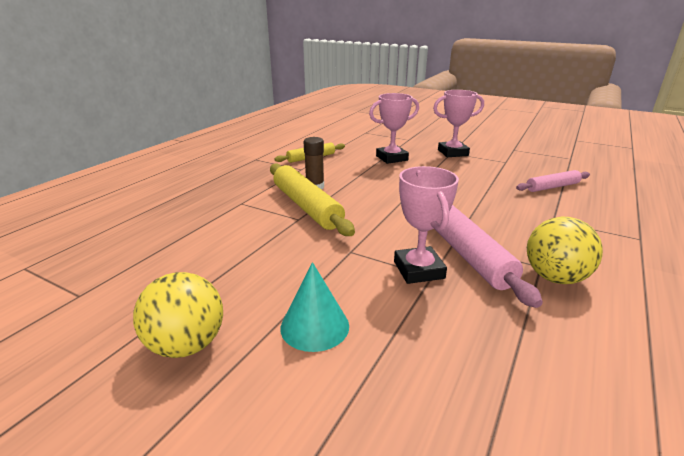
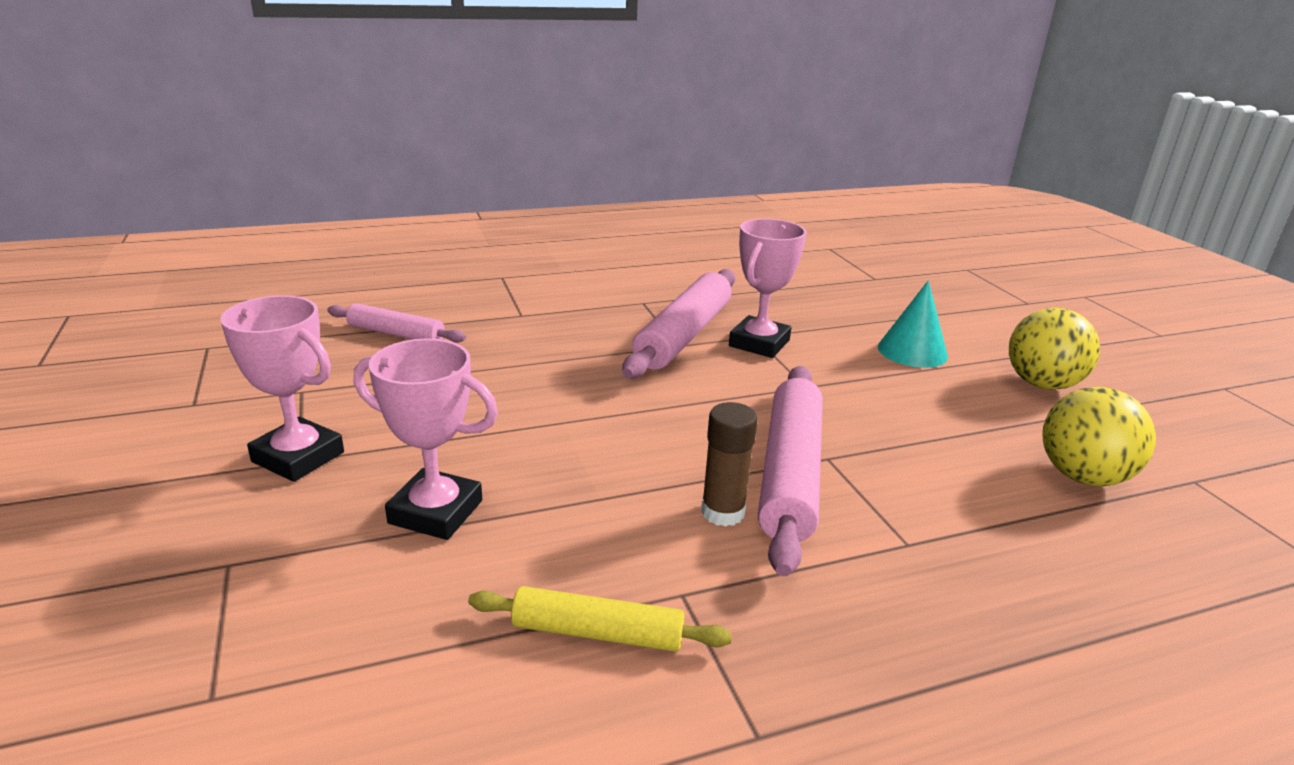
camera: 140 degrees left, 0 degrees up
yellow rolling pin [270,163,355,236] -> pink rolling pin [758,366,823,576]
yellow ball [527,217,603,284] -> yellow ball moved to [1042,387,1156,486]

